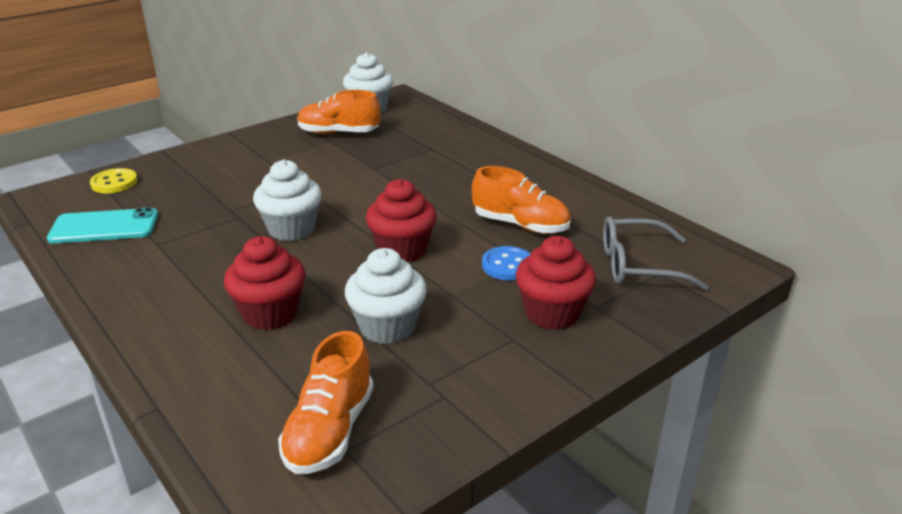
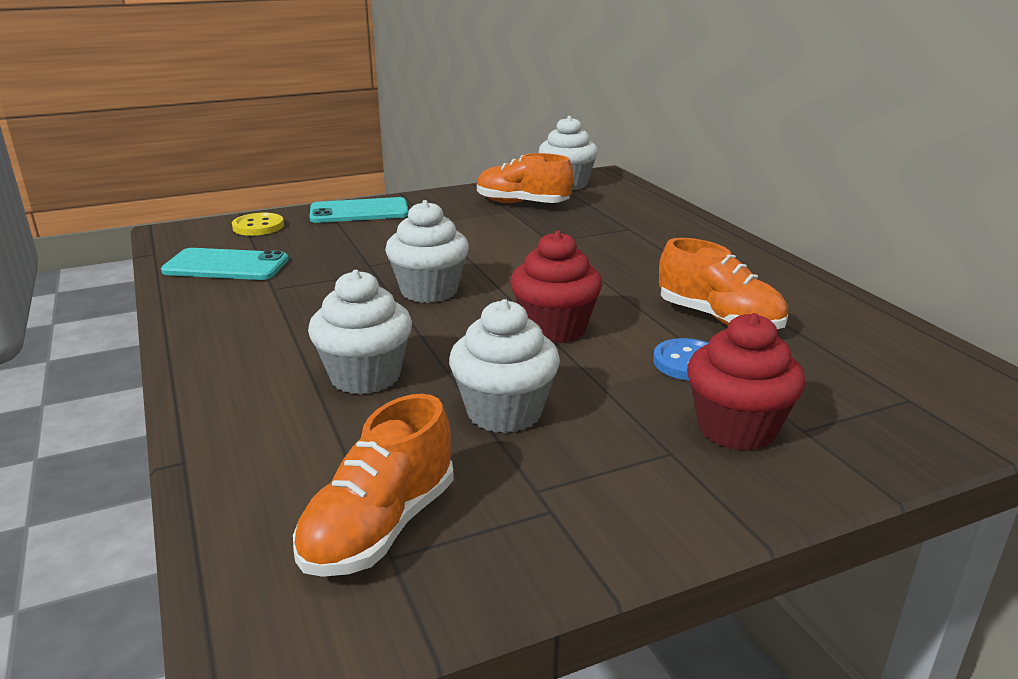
camera: 15 degrees right, 5 degrees down
red cupcake [224,236,305,330] -> white cupcake [308,270,412,395]
grey glasses [603,216,709,291] -> none
none -> turquoise phone [310,197,409,223]

